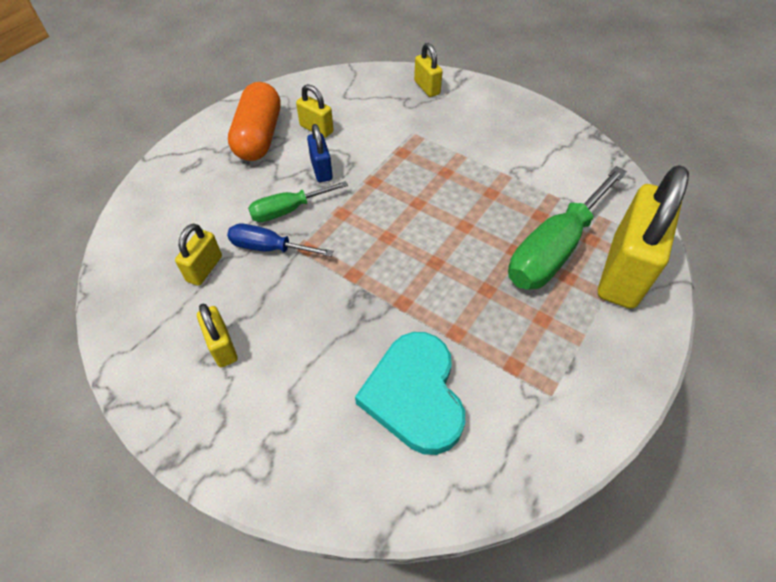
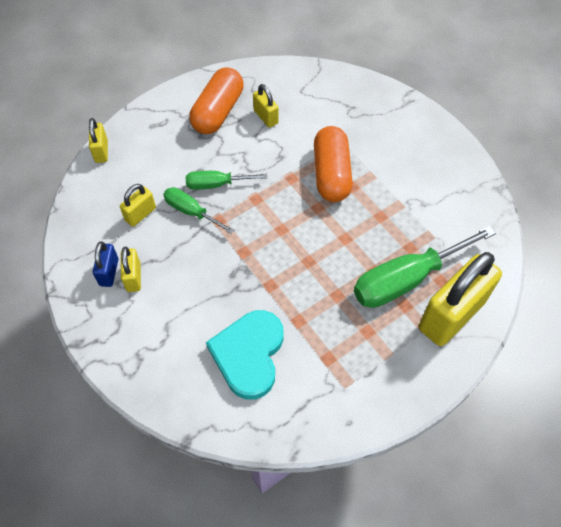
camera: 20 degrees right, 5 degrees up
blue screwdriver [227,223,333,257] -> green screwdriver [163,187,234,234]
blue padlock [307,124,333,182] -> blue padlock moved to [93,241,118,287]
yellow padlock [414,43,443,97] -> yellow padlock moved to [89,118,108,163]
none -> orange capsule [314,126,353,202]

